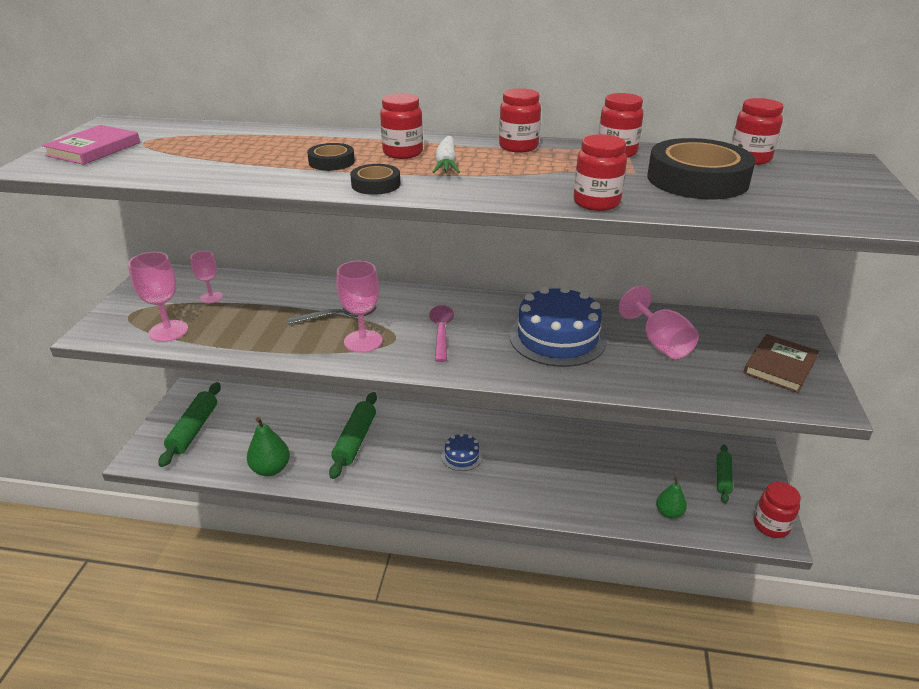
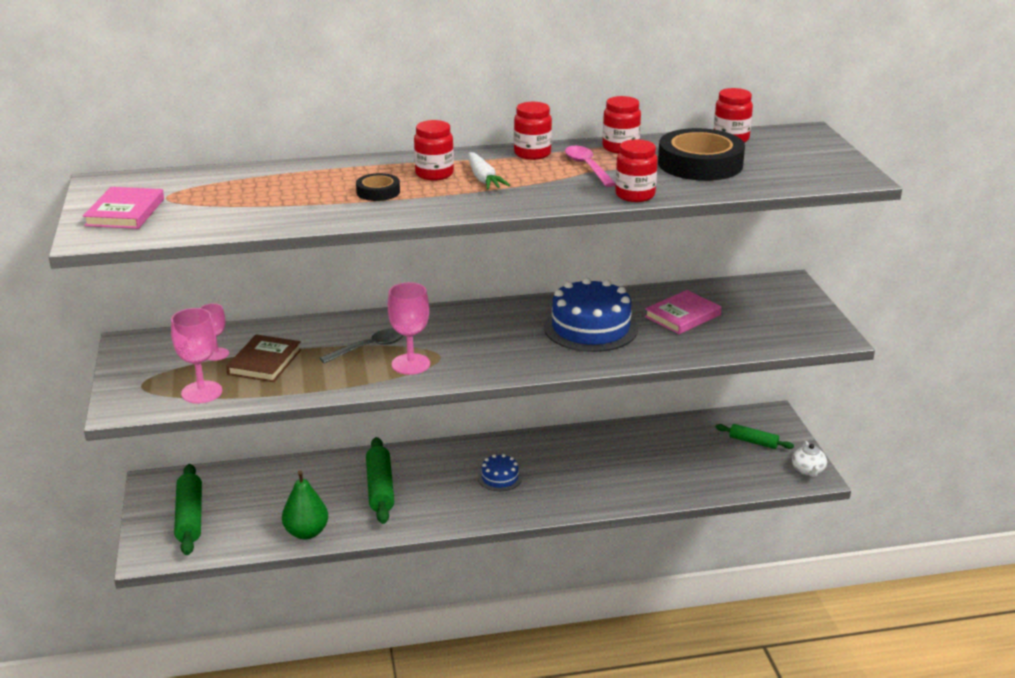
camera: 20 degrees left, 5 degrees down
black tape [350,164,401,195] -> none
pink spoon [429,305,454,362] -> pink spoon moved to [565,146,616,187]
pink goblet [619,286,699,359] -> pink book [645,290,722,334]
green pear [656,476,687,519] -> none
green rolling pin [717,444,733,503] -> green rolling pin turned 60 degrees counterclockwise [715,424,794,449]
brown book [743,334,819,393] -> brown book moved to [226,334,301,382]
red jar [754,482,801,538] -> white teapot [792,441,827,477]

